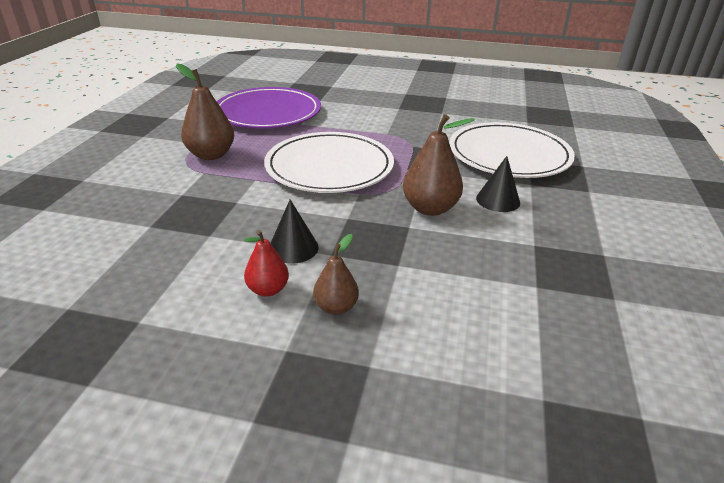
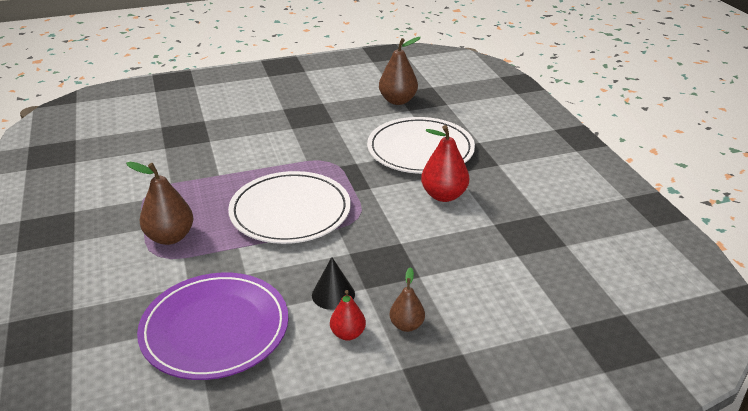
camera: 30 degrees left, 0 degrees up
purple plate [217,87,321,129] -> purple plate moved to [137,273,288,380]
brown pear [403,114,475,216] -> brown pear moved to [379,37,421,105]
black cone [476,156,520,212] -> red pear [421,125,469,202]

